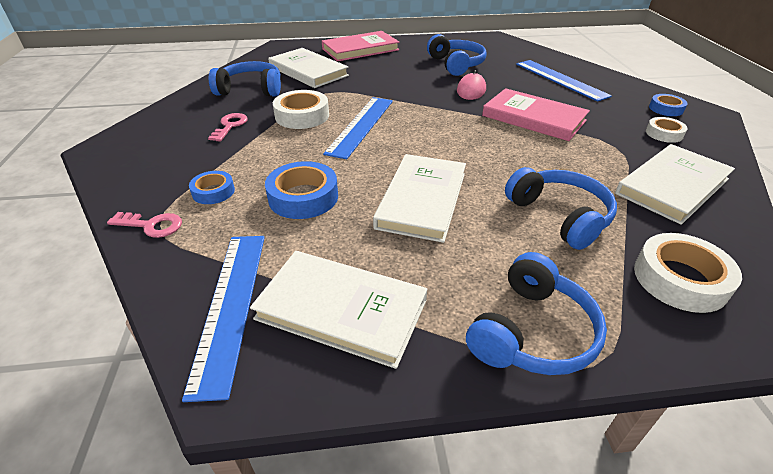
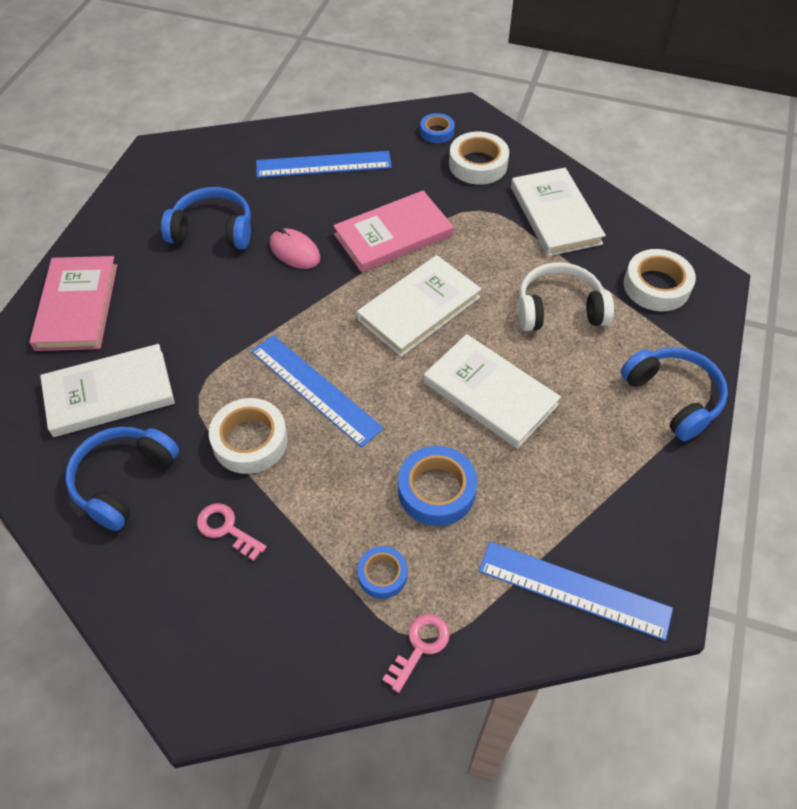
camera: 65 degrees left, 15 degrees up
white book [250,251,427,369] -> white book moved to [357,255,481,357]
blue headphones [505,167,617,250] -> white headphones [518,262,614,331]
white tape [646,117,688,143] -> white tape [449,132,509,185], size x1.67

